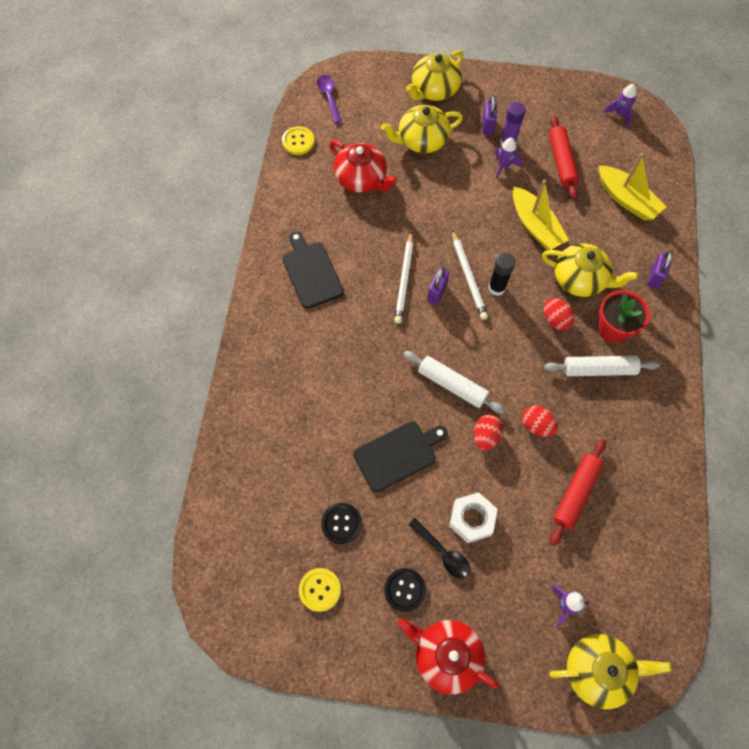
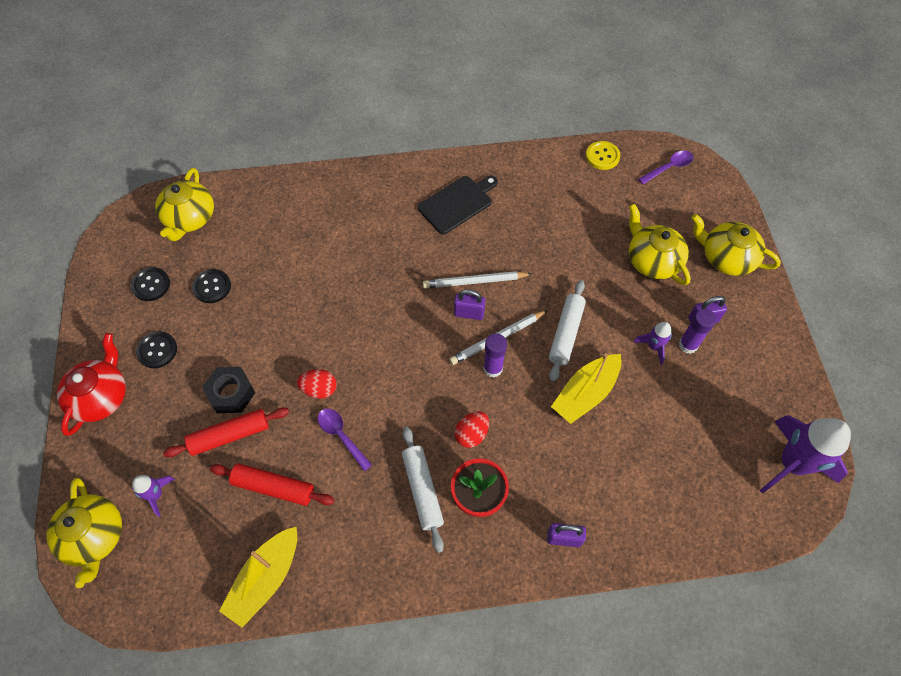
camera: 75 degrees right, 5 degrees down
yellow button [299,568,341,612] -> black button [131,267,170,301]
red teapot [329,140,397,193] -> none
black cutting board [353,421,448,492] -> none
white rolling pin [403,351,505,414] -> white rolling pin moved to [549,280,586,382]
black spoon [408,518,471,579] -> none
white nut [449,492,497,543] -> black nut [202,367,255,413]
black glue stick [488,253,515,296] -> purple glue stick [483,333,507,378]
red egg [522,405,558,437] -> purple spoon [318,409,372,471]
yellow teapot [542,243,638,297] -> yellow teapot moved to [155,168,214,241]
red rolling pin [549,115,579,200] -> red rolling pin moved to [163,408,289,457]
yellow boat [598,153,666,221] -> yellow boat moved to [219,527,297,628]
purple rocket [603,84,637,127] -> purple rocket [759,415,851,494], size x2.08

